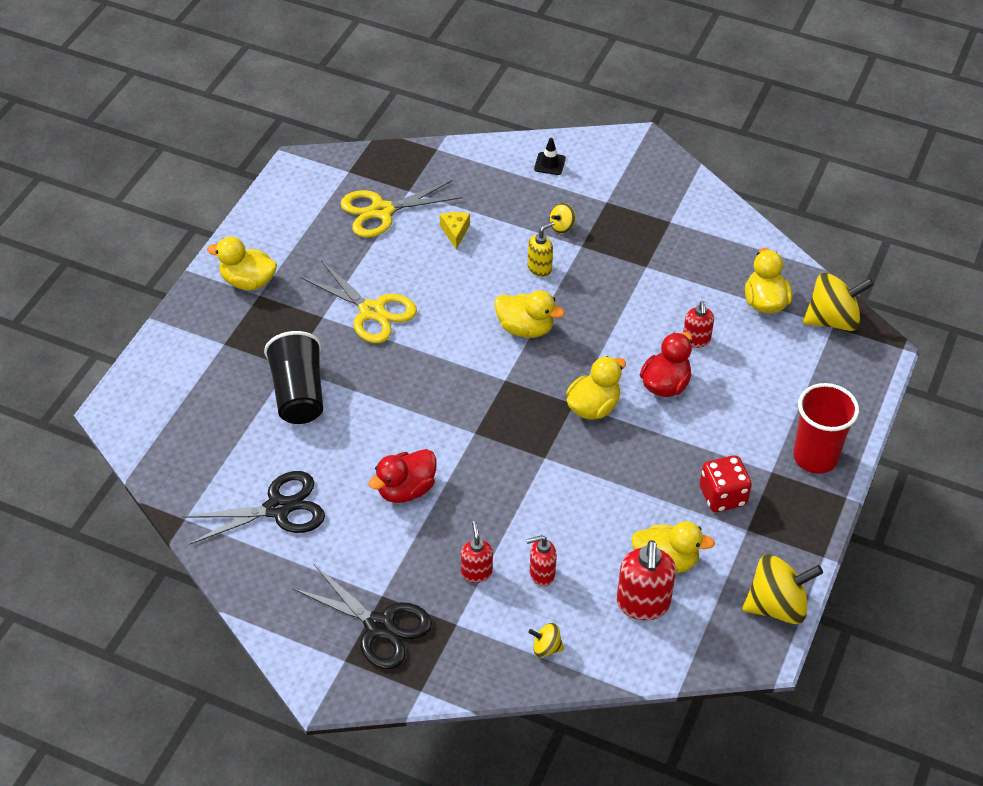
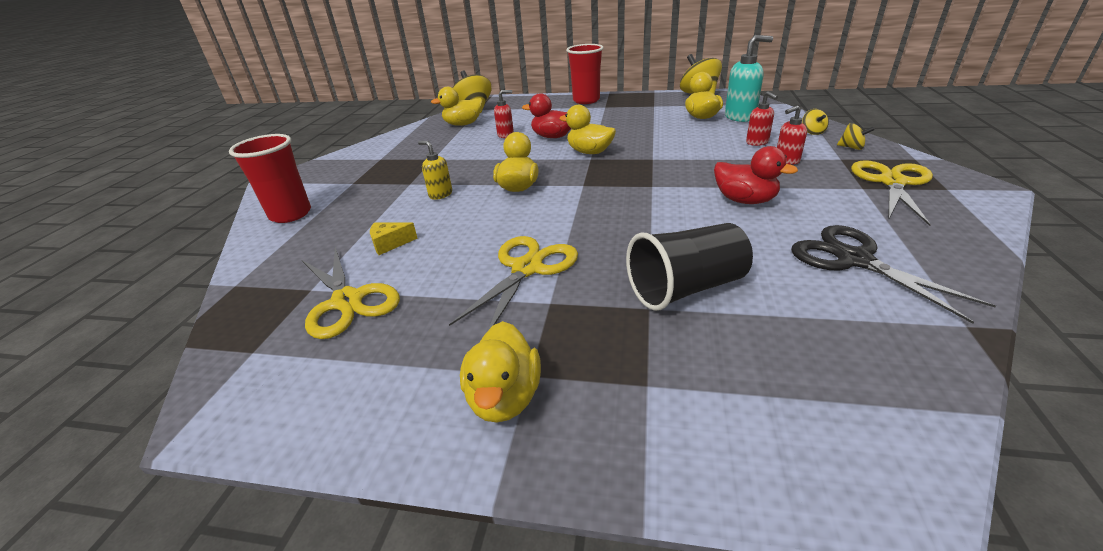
camera: 100 degrees left, 15 degrees down
black scissors [292,564,432,669] -> yellow scissors [851,160,933,226]
black traffic cone [534,138,566,175] -> red cup [229,134,311,223]
yellow spinning top [549,203,576,233] -> yellow spinning top moved to [837,123,875,150]
red soap dispenser [617,540,676,620] -> turquoise soap dispenser [725,35,773,122]
red dice [700,455,752,512] -> none

